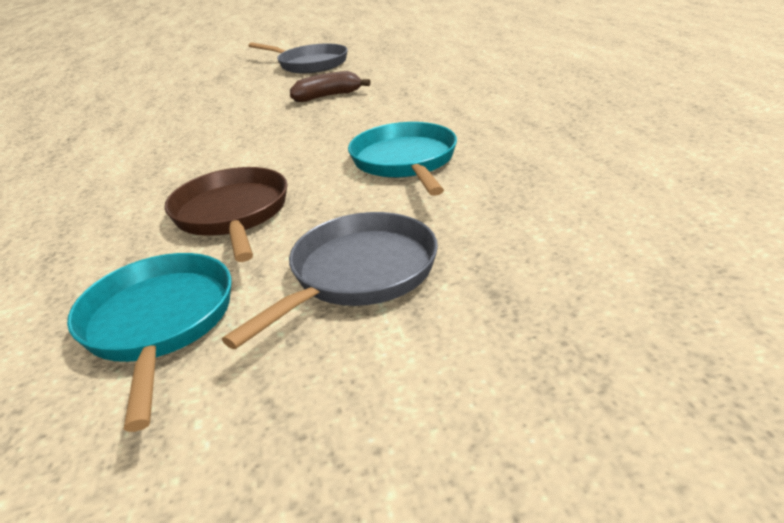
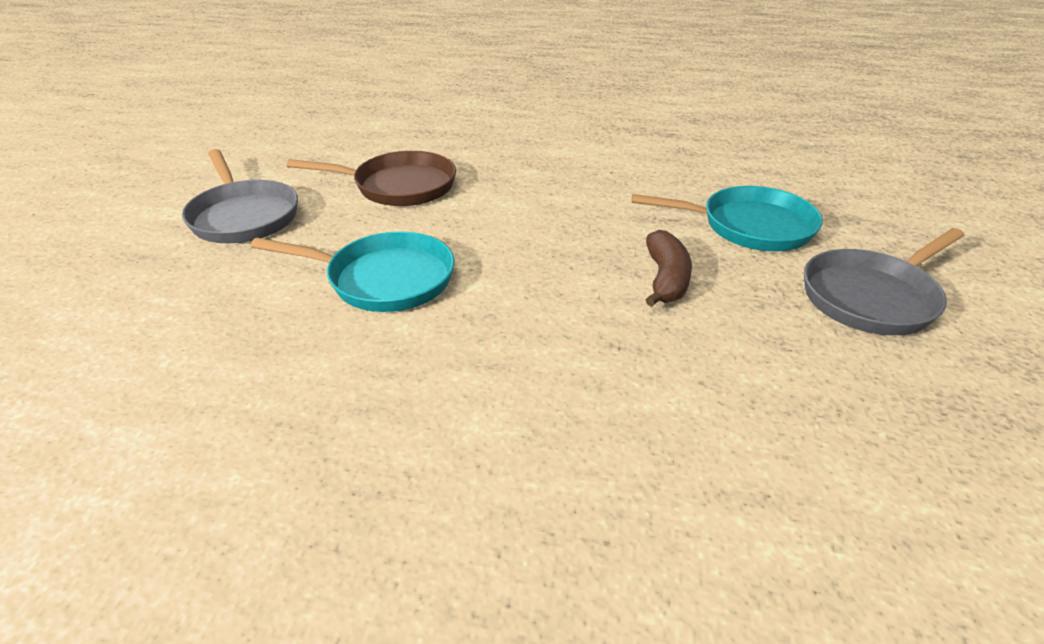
camera: 110 degrees right, 5 degrees up
turquoise pan [67,253,232,432] -> turquoise pan moved to [632,186,823,251]

